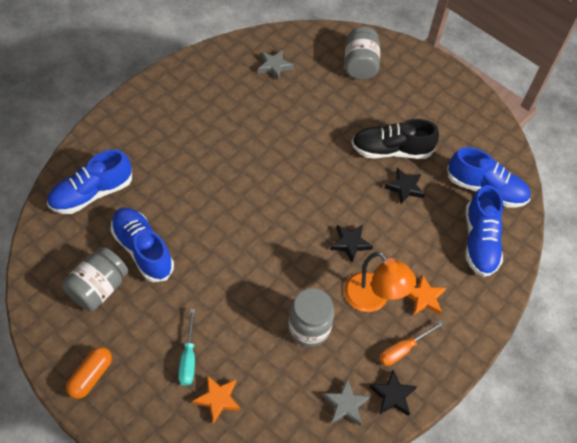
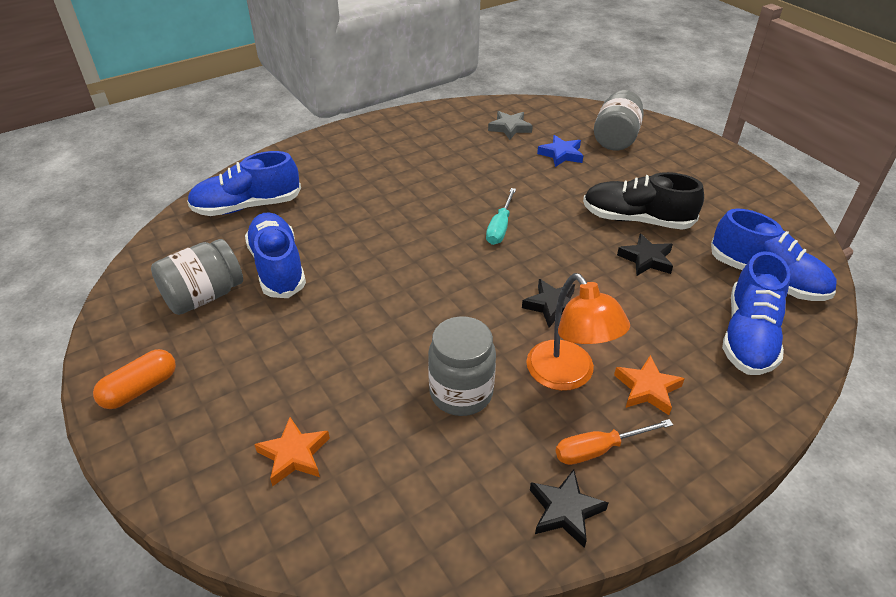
camera: 20 degrees right, 15 degrees down
turquoise screwdriver [178,309,195,386] -> turquoise screwdriver moved to [486,188,516,245]
grey star [322,379,371,426] -> none
none -> blue star [537,135,583,167]

